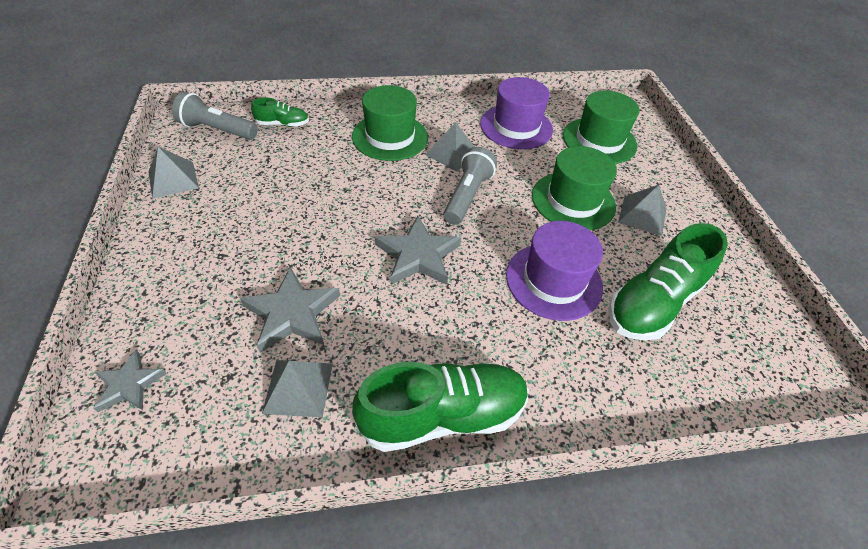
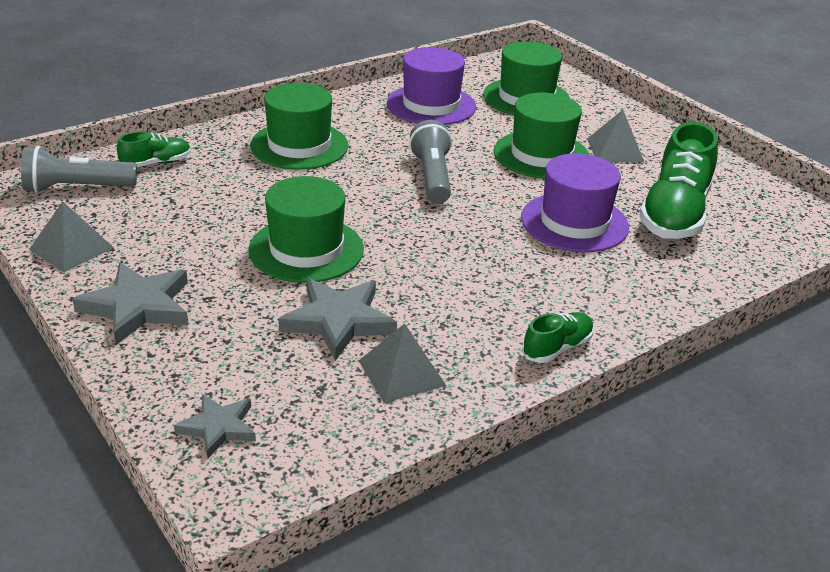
camera: 25 degrees left, 15 degrees down
green shoe [352,362,529,452] -> green shoe [522,312,594,363], size x0.50
grey star [375,216,461,285] -> grey star moved to [73,263,188,345]
grey pyramid [425,122,475,172] -> none
none -> green hat [248,176,364,283]

